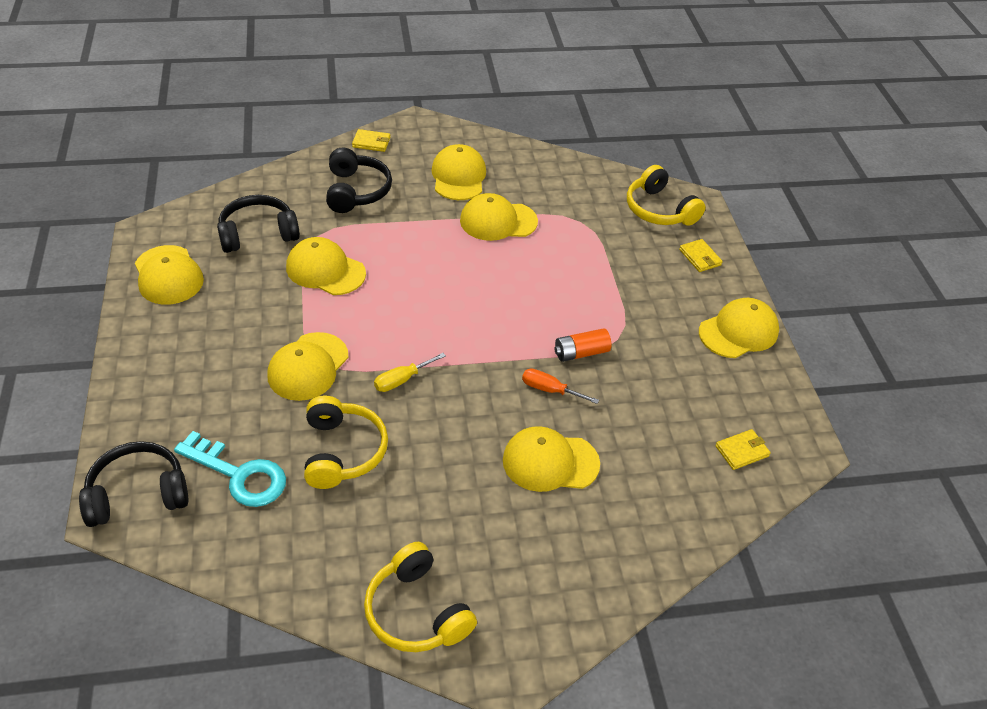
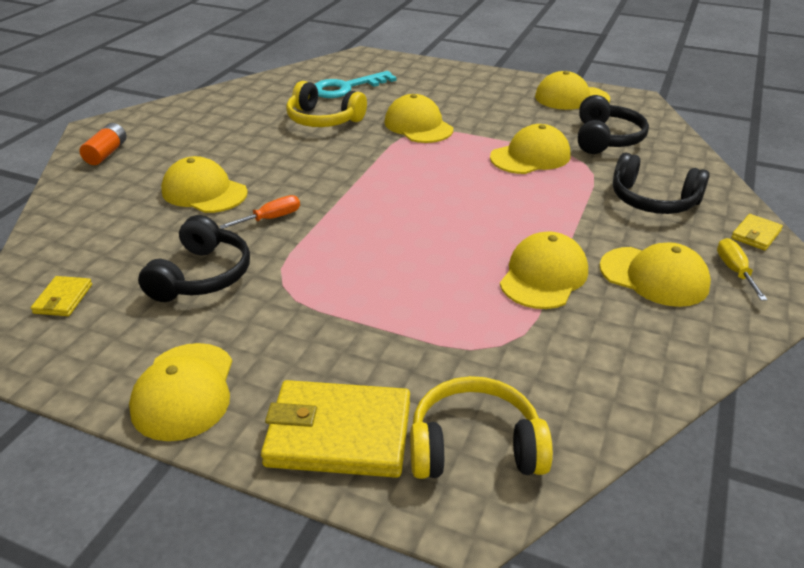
camera: 125 degrees right, 10 degrees down
black headphones [79,441,189,527] -> black headphones moved to [138,215,250,302]
yellow headphones [364,542,477,652] -> none
yellow screwdriver [374,353,446,392] -> yellow screwdriver moved to [717,238,768,301]
yellow cap [503,426,600,492] -> yellow cap turned 90 degrees counterclockwise [161,156,248,213]
orange battery [554,328,611,362] -> orange battery moved to [79,123,126,165]
yellow wallet [679,239,723,272] -> yellow wallet [261,380,410,478], size x2.09

